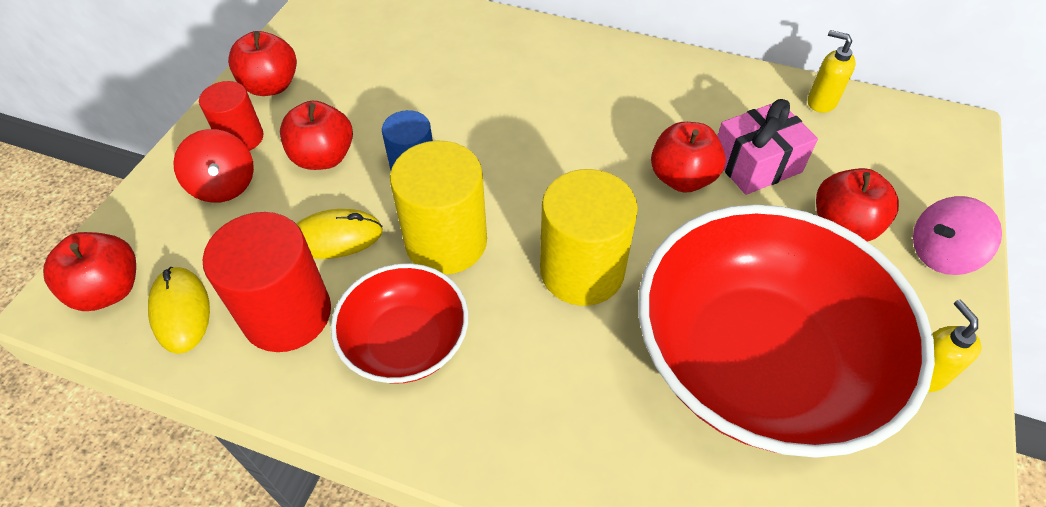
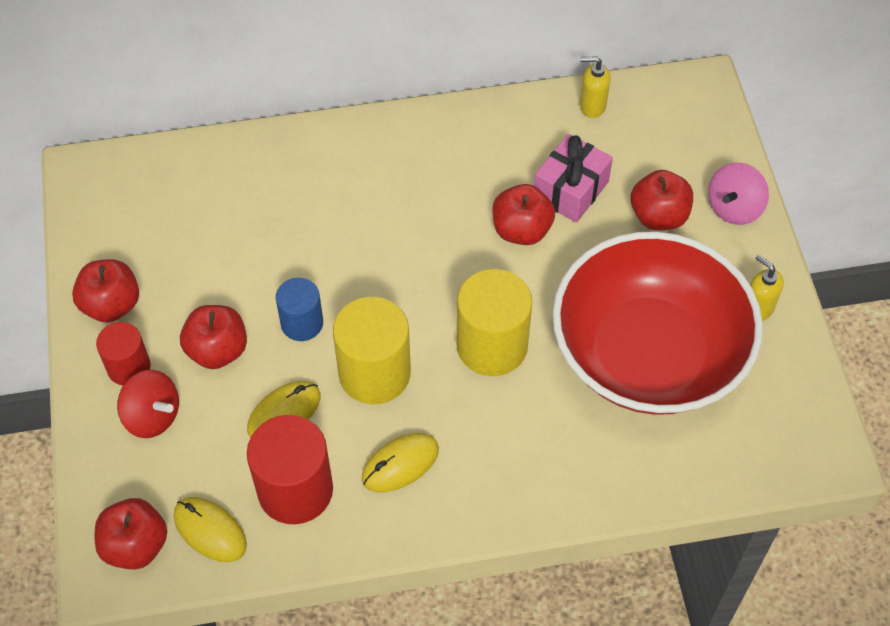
camera: 30 degrees left, 5 degrees up
red bowl [331,263,469,384] -> yellow mouse [362,433,439,492]

